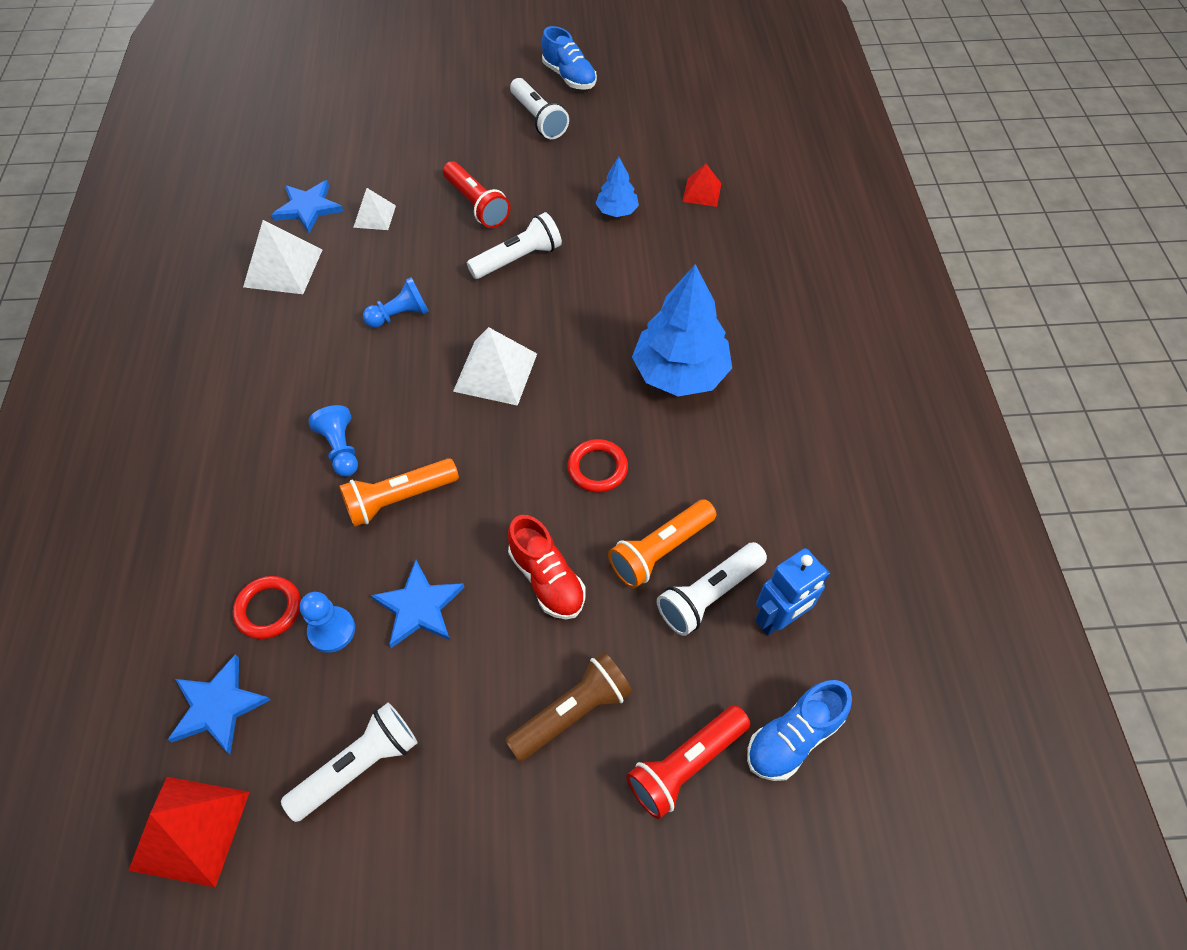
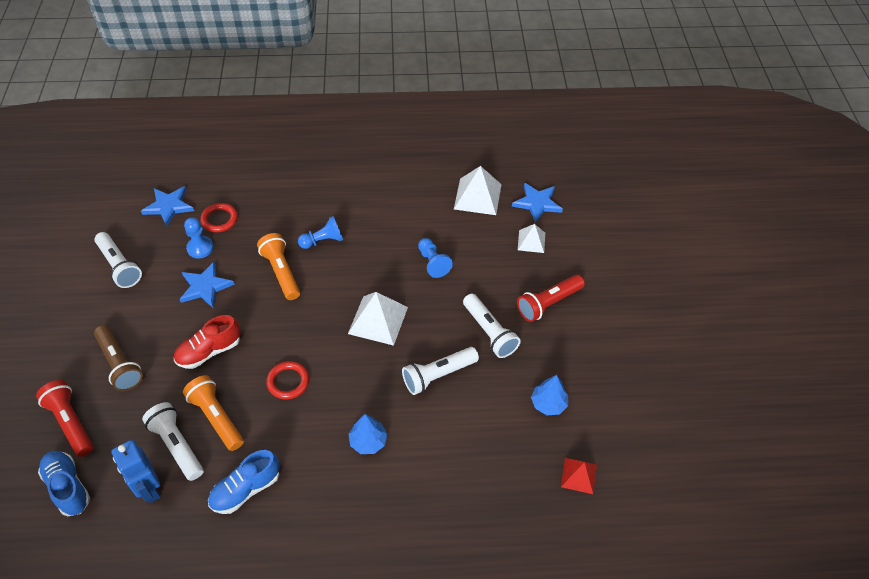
camera: 90 degrees right, 5 degrees down
red pyramid [128,777,250,888] -> none
white flashlight [510,78,569,139] -> white flashlight moved to [402,347,479,395]
blue shoe [542,26,597,90] -> blue shoe moved to [208,450,280,514]
blue tree [632,264,732,396] -> blue tree [349,414,388,454], size x0.50

